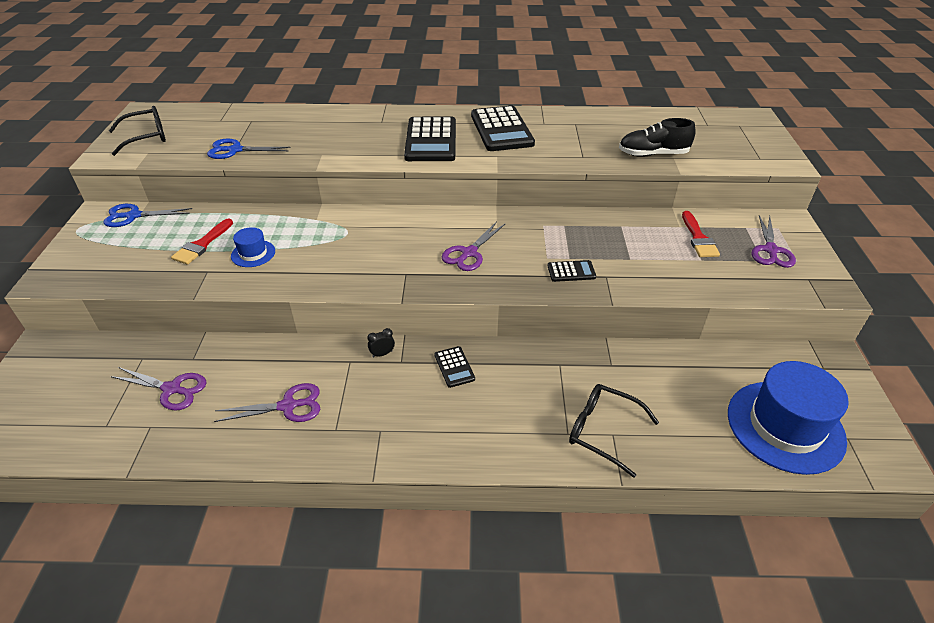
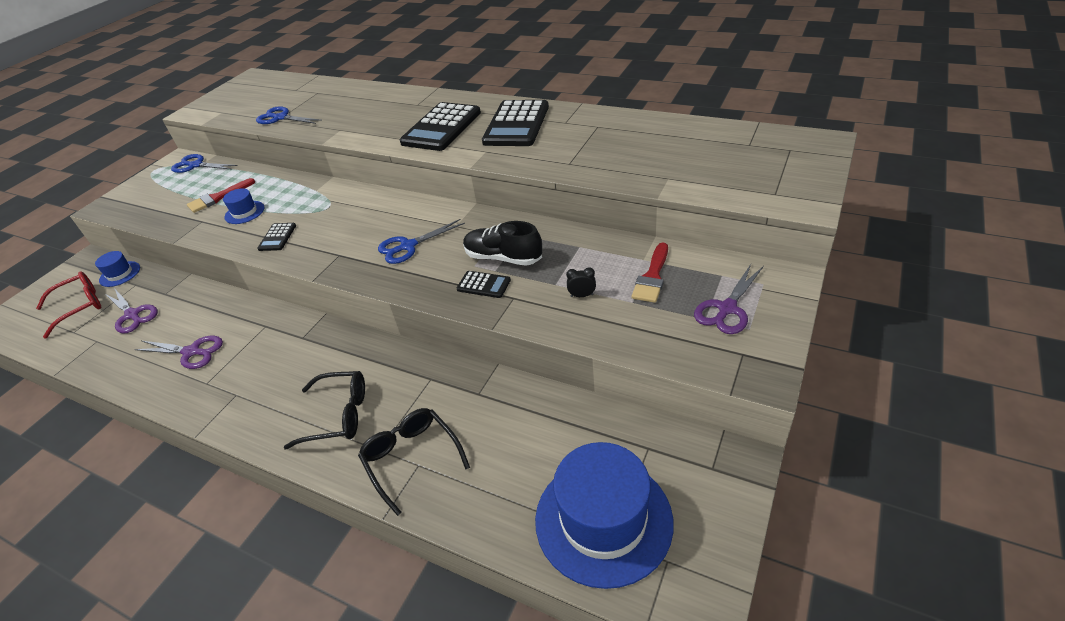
camera: 30 degrees right, 0 degrees up
black glasses [109,106,166,156] -> black glasses moved to [284,371,365,450]
black clock [367,328,395,357] -> black clock moved to [566,267,596,297]
black calculator [434,346,475,388] -> black calculator moved to [258,223,296,251]
purple scissors [442,221,506,271] -> blue scissors [378,219,465,264]
black shoe [619,118,696,157] -> black shoe moved to [463,221,542,266]
none -> red glasses [36,271,101,338]
none -> blue hat [95,251,140,287]

